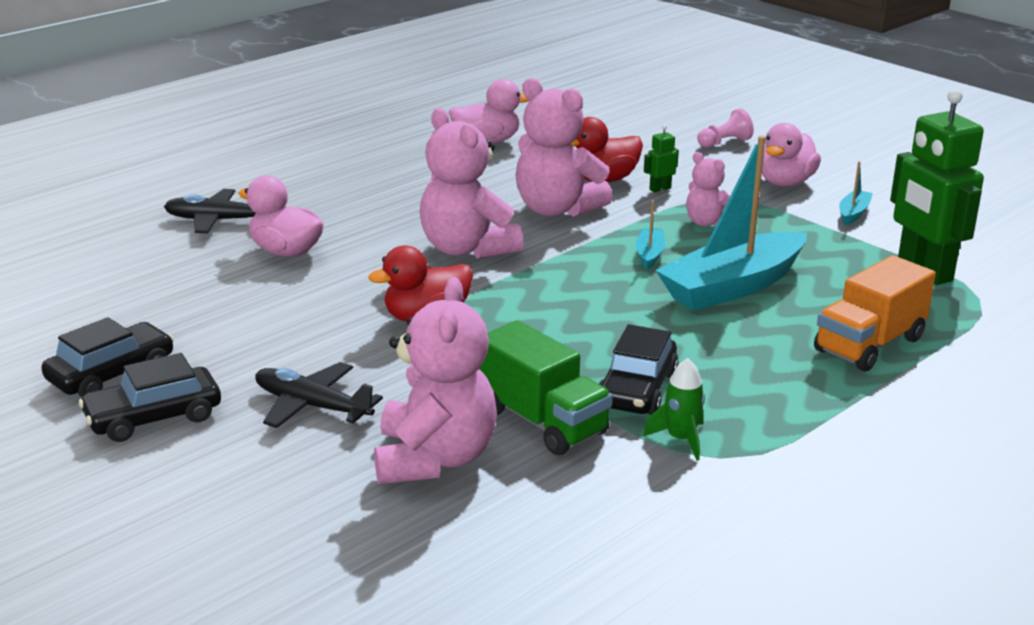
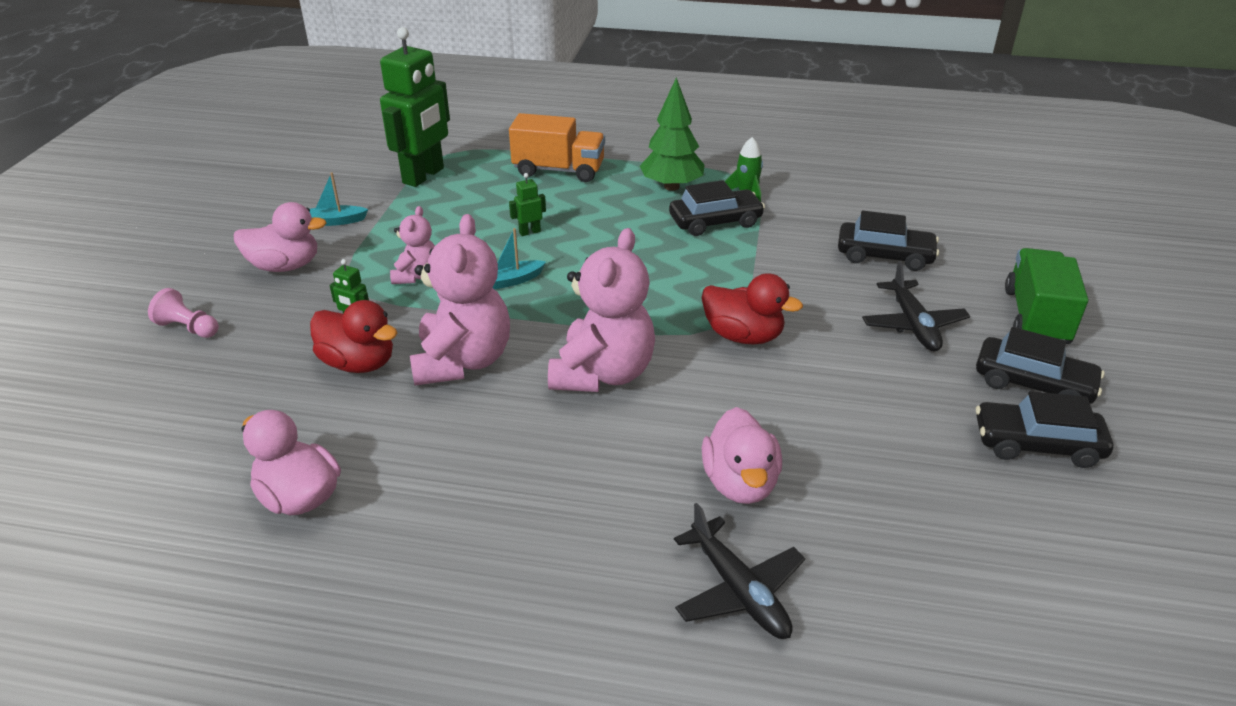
camera: 125 degrees left, 10 degrees up
pink teddy bear [374,277,497,484] -> black car [838,211,939,271]
green truck [479,320,613,455] -> green truck moved to [1005,248,1088,344]
turquoise boat [655,136,807,311] -> green robot [509,173,546,236]
none -> green tree [640,78,705,191]

